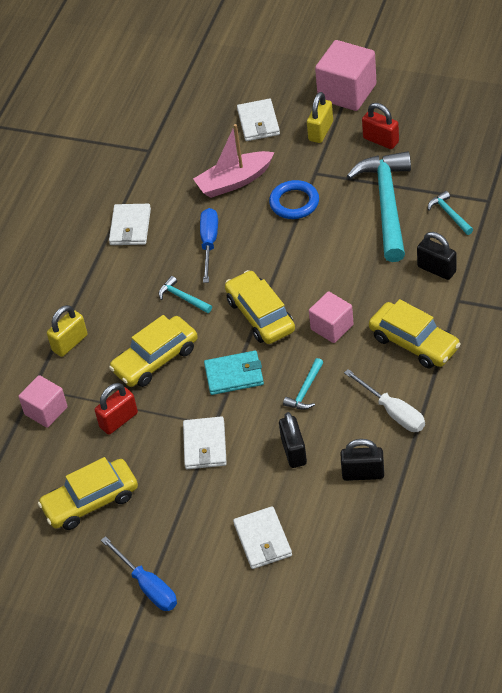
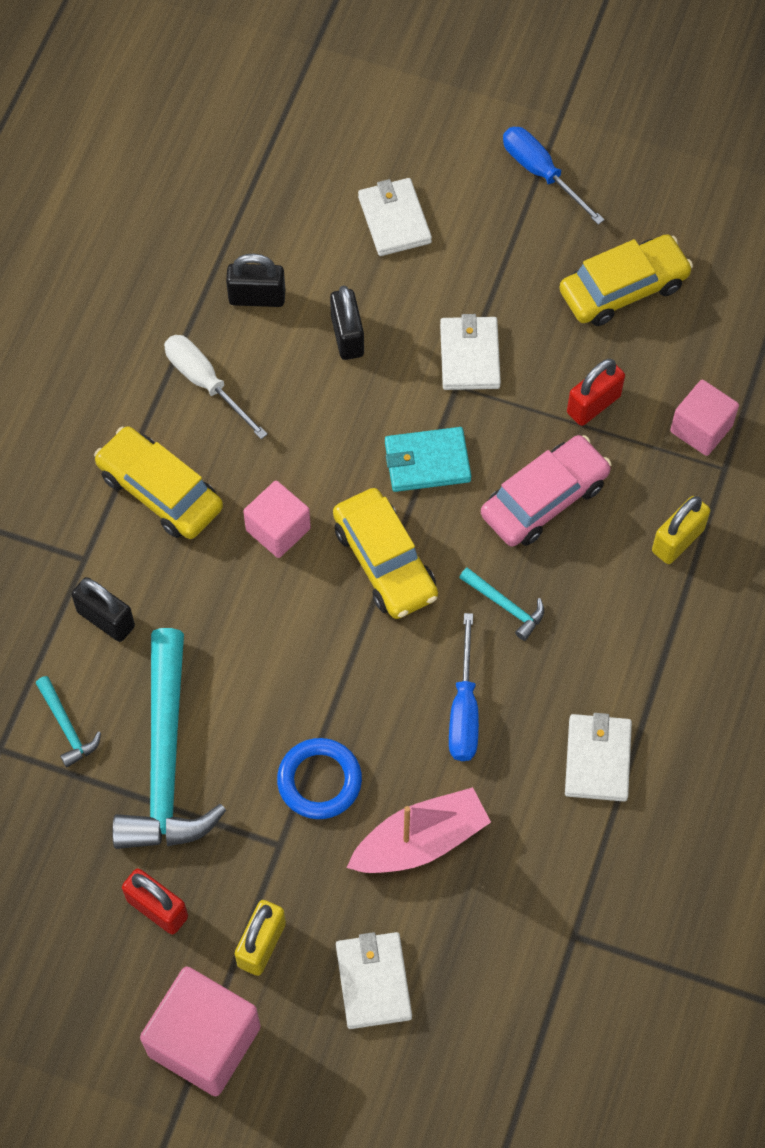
camera: 175 degrees right, 15 degrees up
yellow car [109,315,198,387] -> pink car [481,435,612,547]
turquoise hammer [283,358,324,410] -> none

